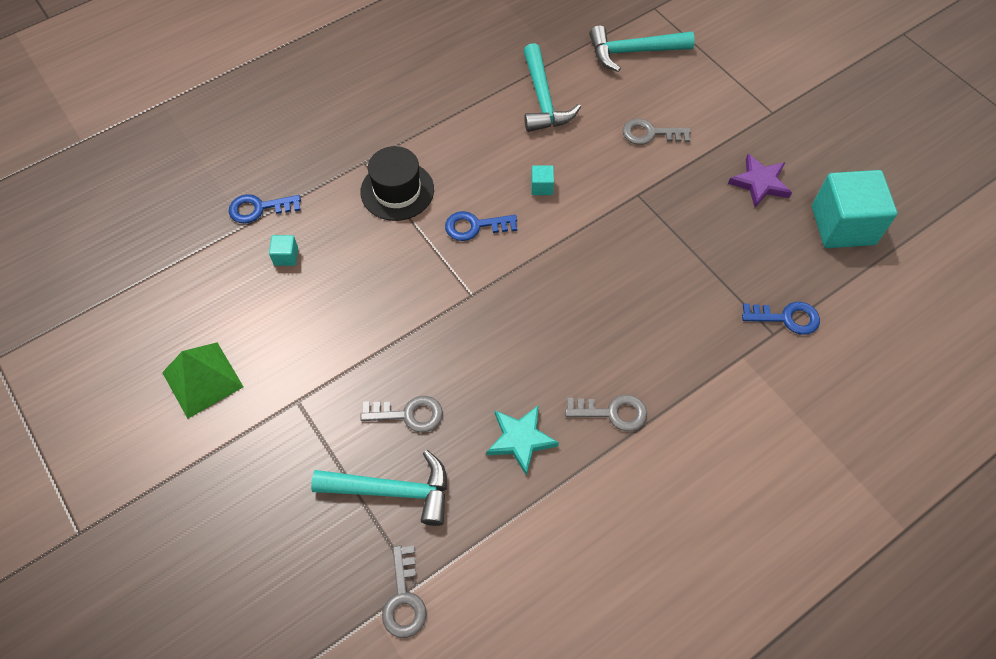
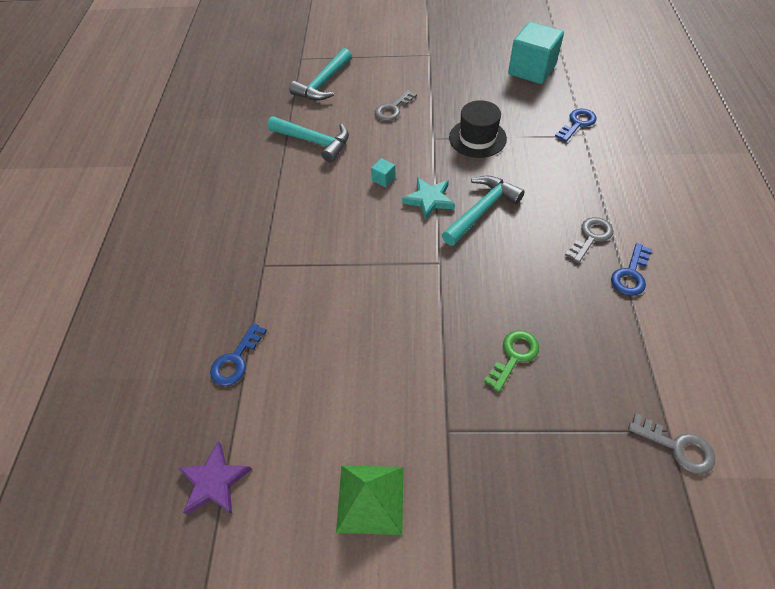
camera: 50 degrees left, 5 degrees down
turquoise cube [269,235,298,266] -> none
turquoise hammer [311,450,447,526] -> turquoise hammer moved to [442,176,525,246]
black hat [360,146,434,221] -> black hat moved to [449,100,507,158]
grey key [360,396,443,432] -> green key [484,331,539,392]
blue key [445,211,517,241] -> blue key moved to [611,243,652,296]
turquoise star [486,405,559,475] -> turquoise star moved to [402,177,455,221]
purple star [728,154,792,208] -> purple star moved to [179,442,252,515]

